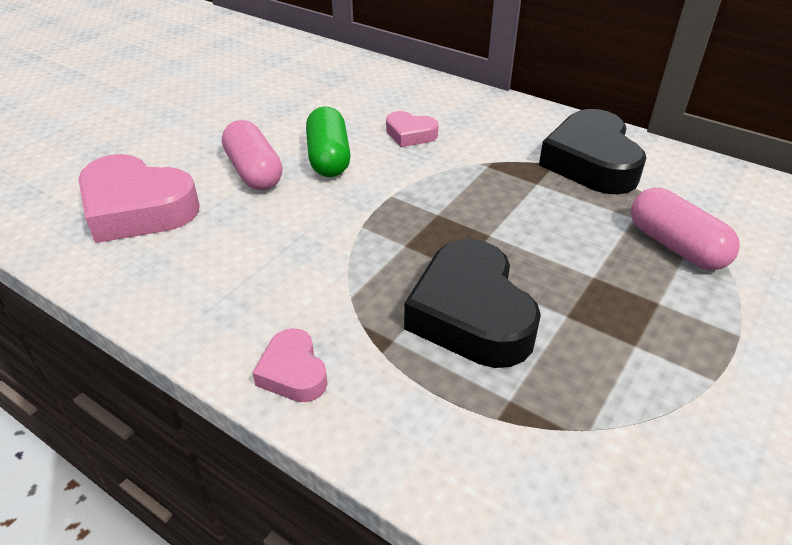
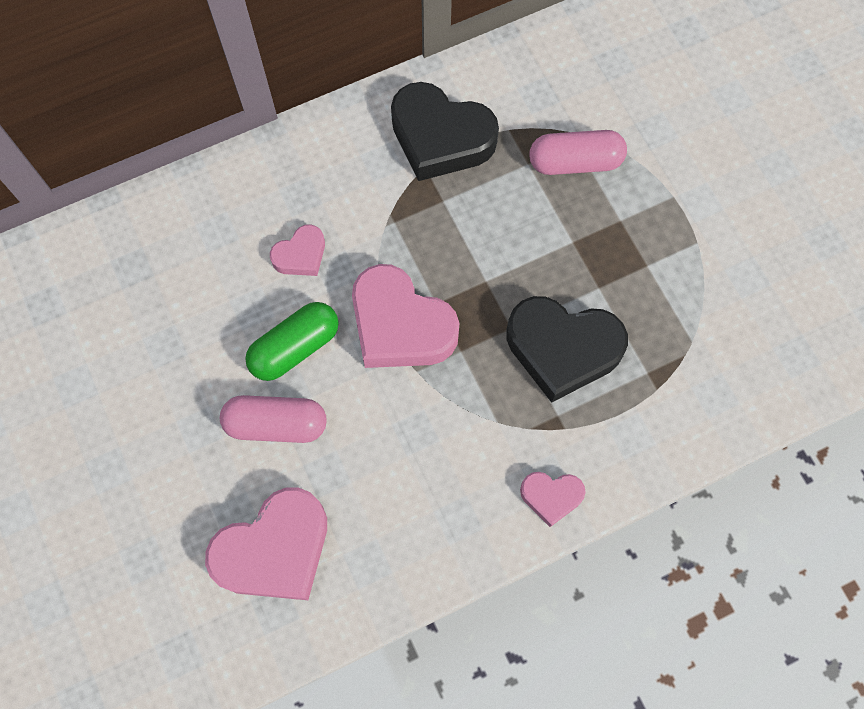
camera: 60 degrees left, 30 degrees up
green capsule [306,107,351,177] -> green capsule turned 60 degrees counterclockwise [245,302,339,381]
none -> pink heart [352,264,459,368]

